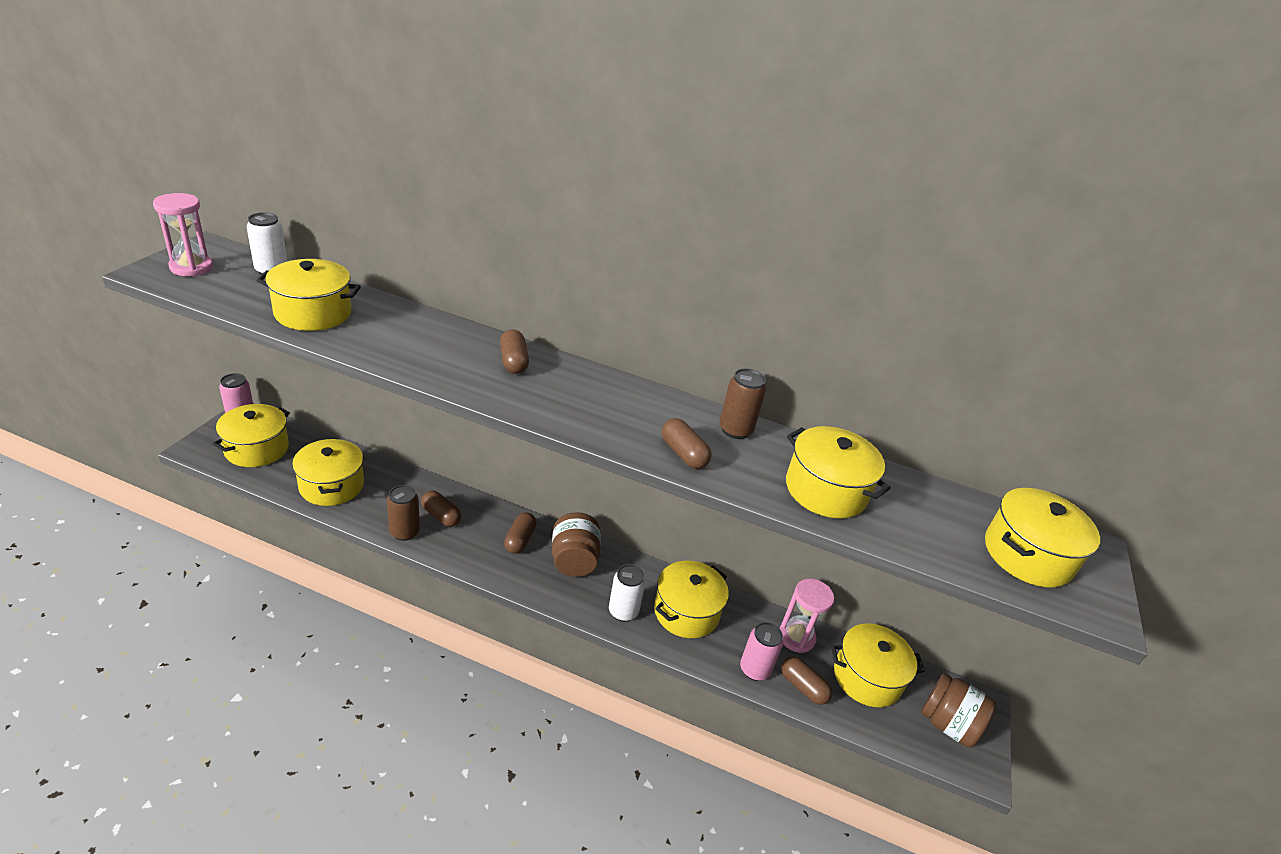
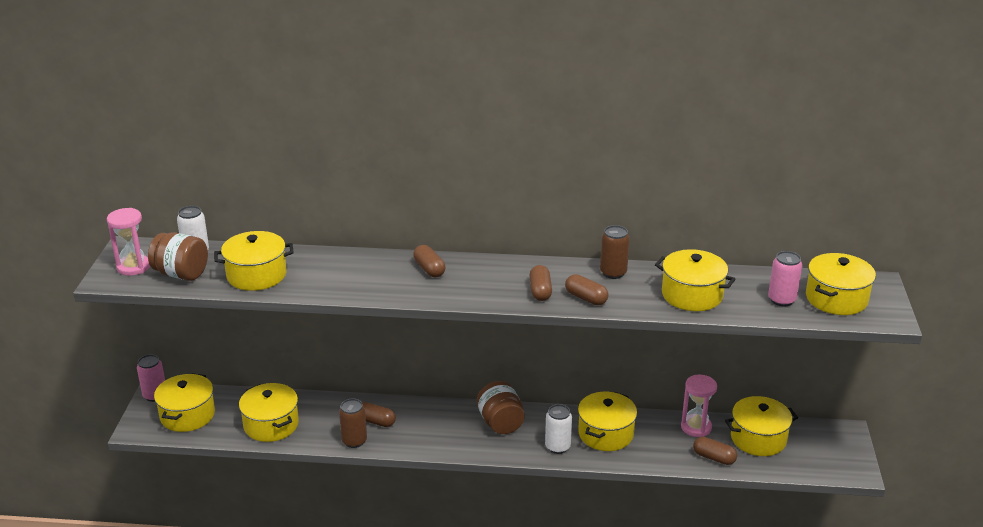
camera: 10 degrees left, 5 degrees down
brown capsule [504,512,537,554] -> brown capsule moved to [529,265,552,301]
pink can [740,622,783,681] -> pink can moved to [768,251,802,306]
brown jar [921,673,997,748] -> brown jar moved to [148,232,208,281]

